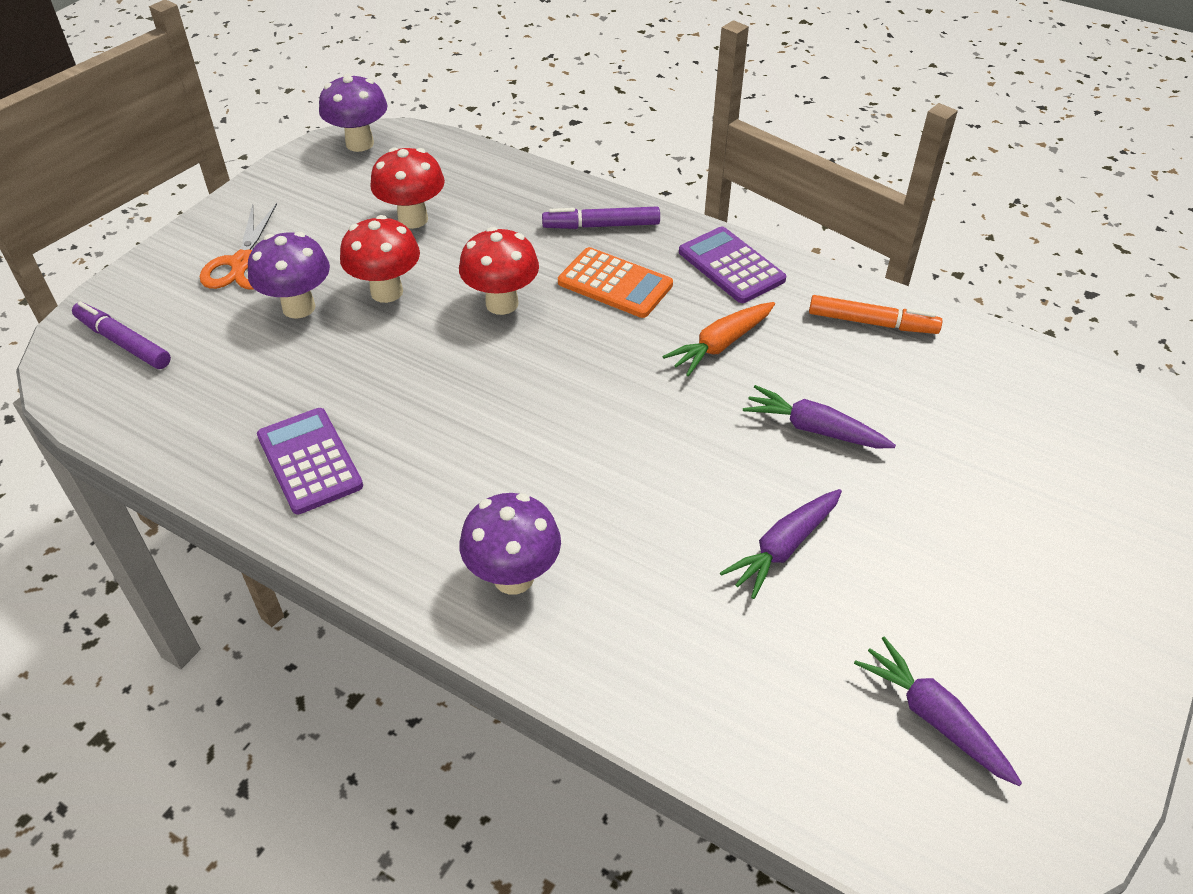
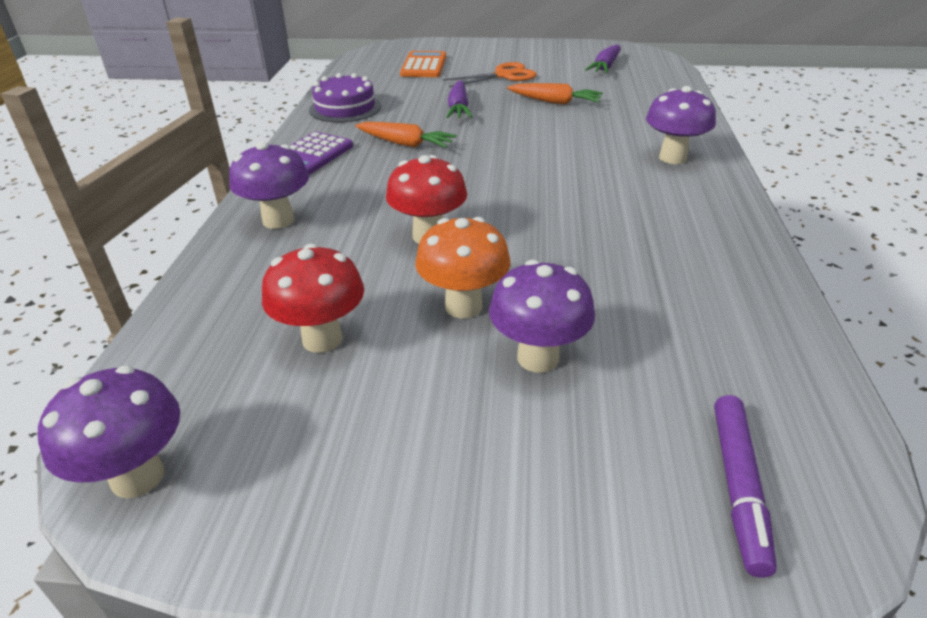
camera: 115 degrees left, 10 degrees down
orange scissors [200,203,277,290] -> orange scissors moved to [442,62,537,87]
purple calculator [257,408,363,514] -> none
red mushroom [340,215,420,303] -> orange mushroom [415,217,511,318]
purple marker [542,207,660,229] -> purple mushroom [229,142,309,229]
orange calculator [558,247,673,318] -> orange calculator moved to [400,51,446,77]
purple carrot [720,489,842,599] -> orange carrot [507,83,603,105]
orange marker [809,295,942,334] -> purple cake [309,73,381,122]

